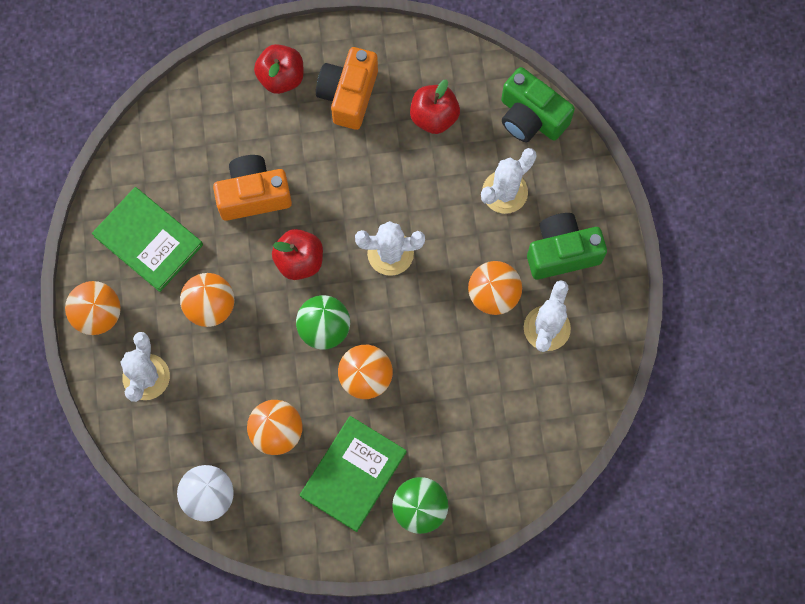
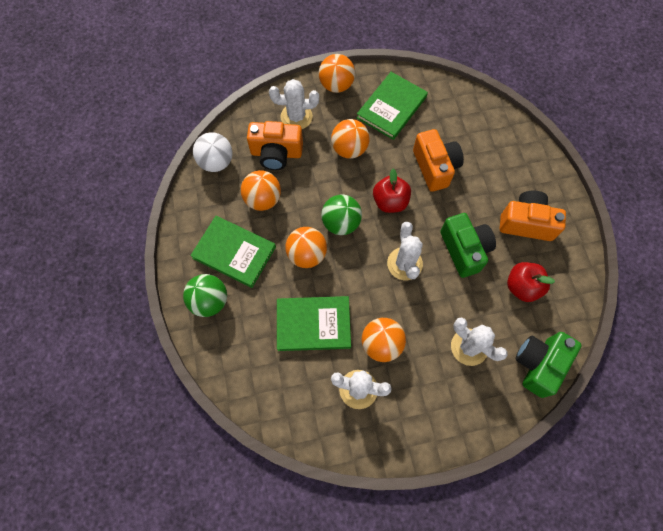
camera: 85 degrees right, 5 degrees down
red apple [254,44,304,94] -> none
green camera [527,213,607,279] -> green camera moved to [440,213,496,278]
none -> orange camera [247,121,303,170]
none -> green book [277,296,351,351]

